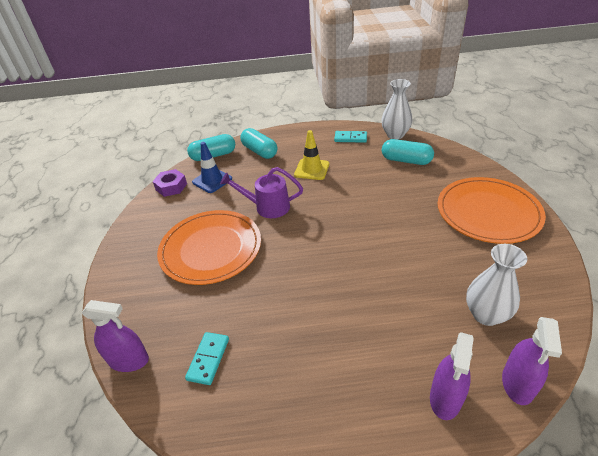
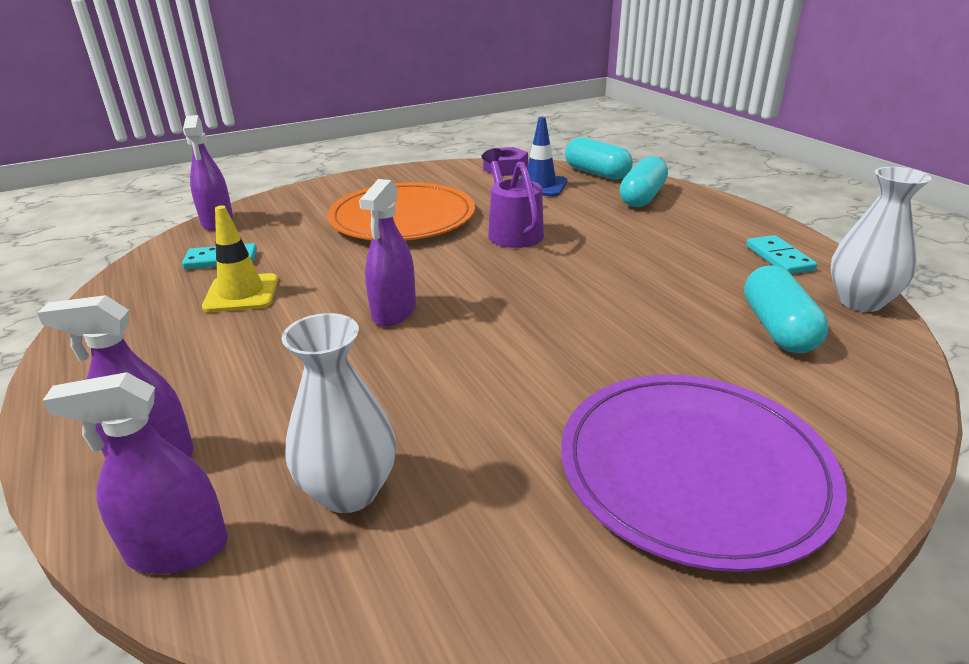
camera: 65 degrees right, 10 degrees down
yellow traffic cone [294,130,329,180] -> yellow traffic cone moved to [202,205,278,312]
orange plate [438,177,546,244] -> purple plate [561,374,847,572]
none -> purple spray bottle [359,179,416,326]

